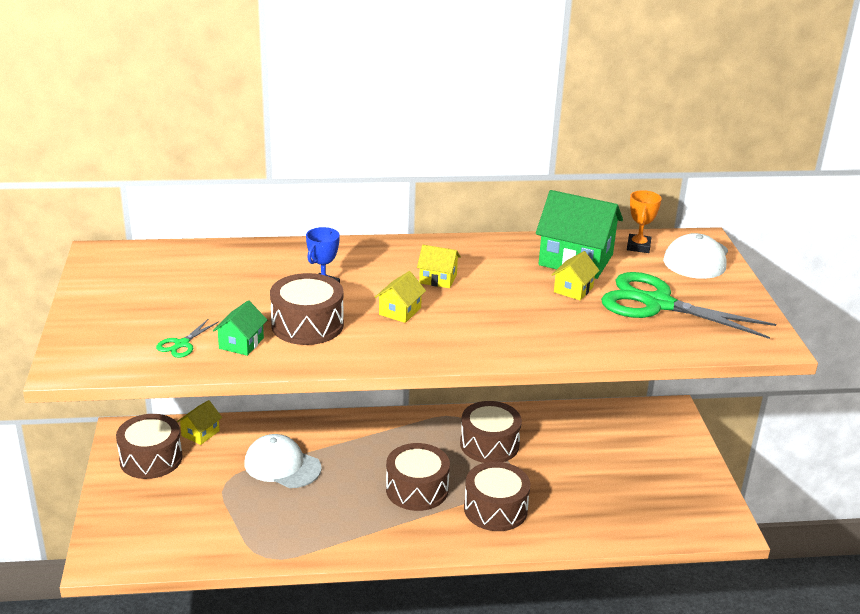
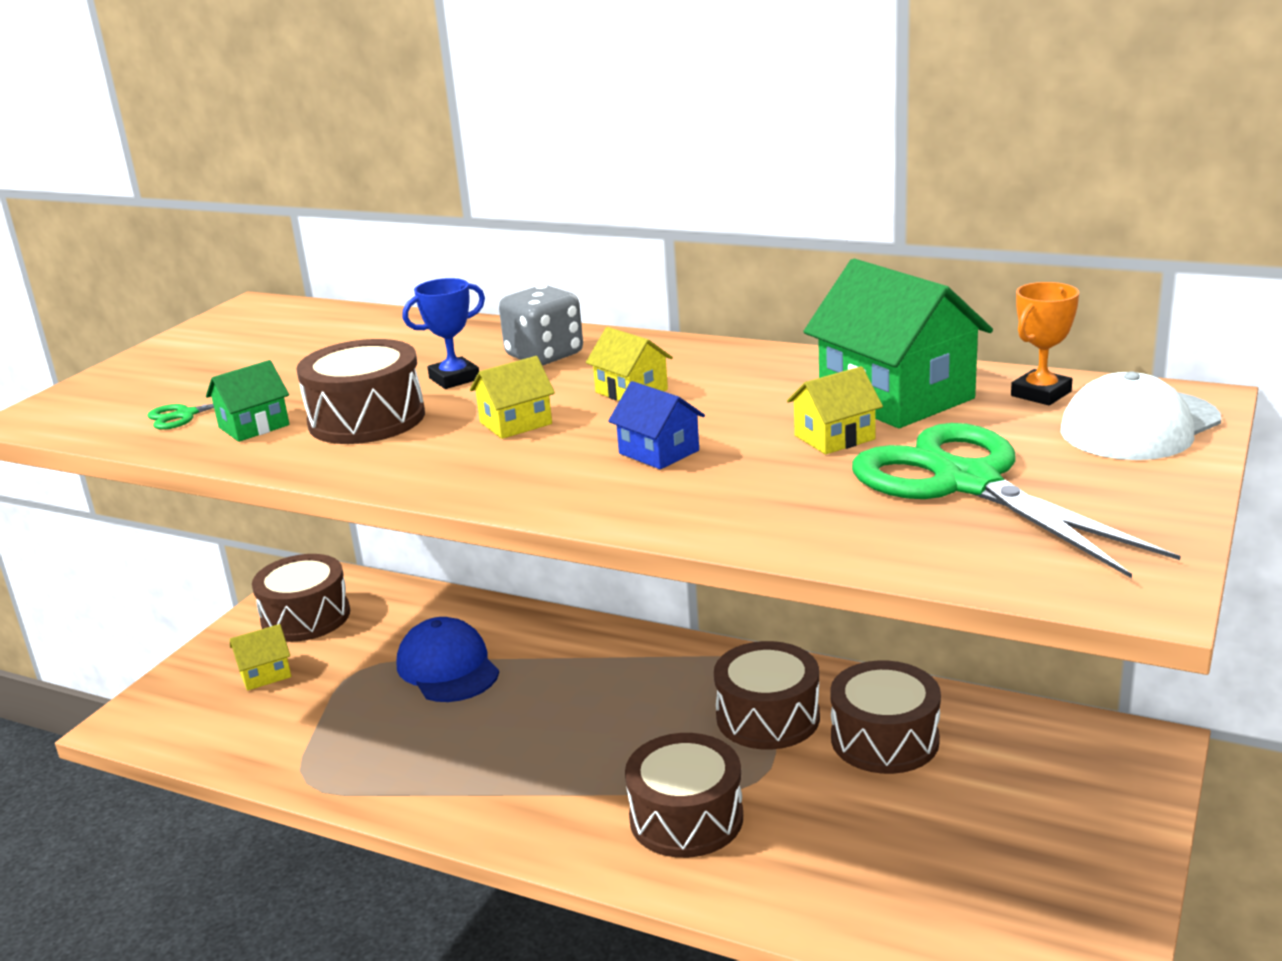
camera: 35 degrees right, 5 degrees down
yellow house [177,400,222,445] -> yellow house moved to [230,624,291,691]
white cap [244,434,322,488] -> blue cap [397,617,499,702]
brown drum [386,443,450,511] -> brown drum moved to [830,661,941,774]
none -> grey dice [499,285,583,366]
none -> blue house [608,381,705,469]

